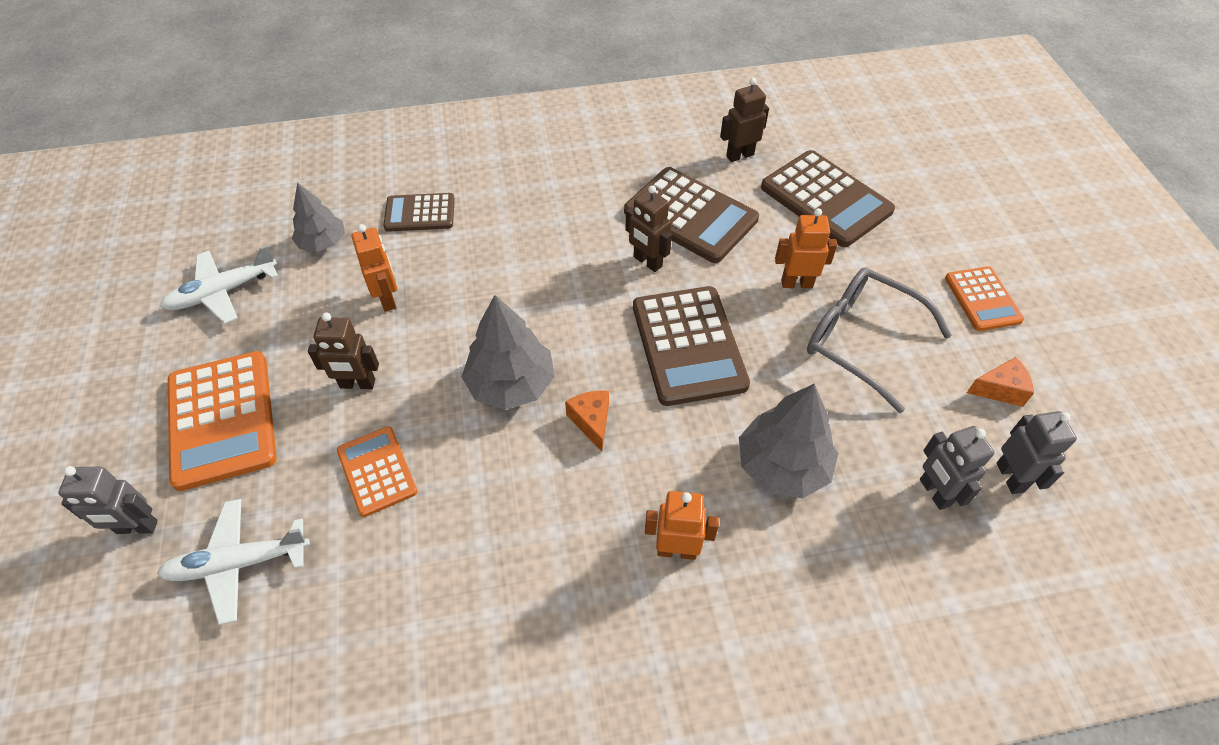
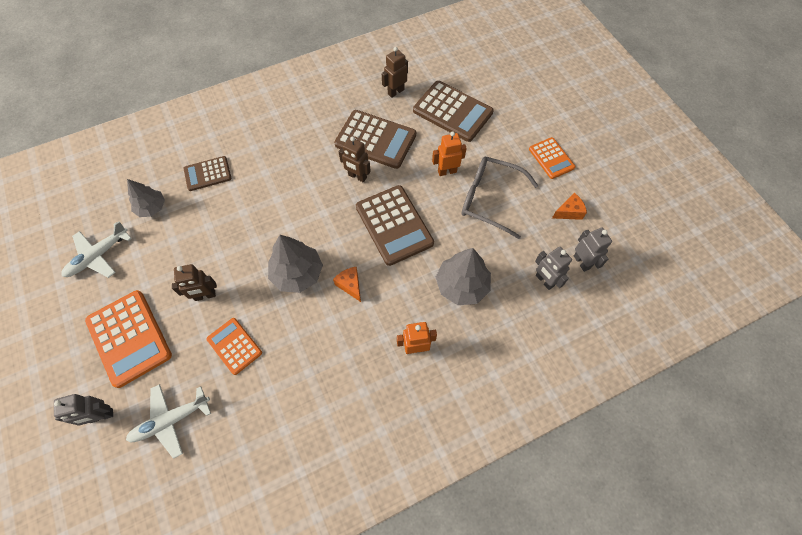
camera: 15 degrees left, 10 degrees up
orange robot [351,224,397,312] -> none

